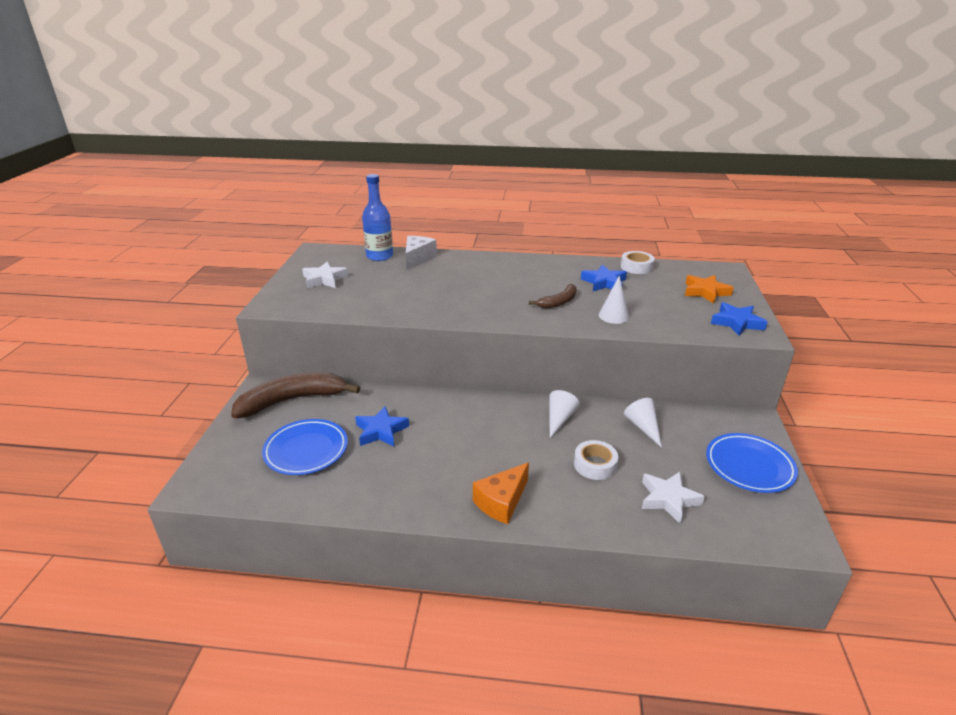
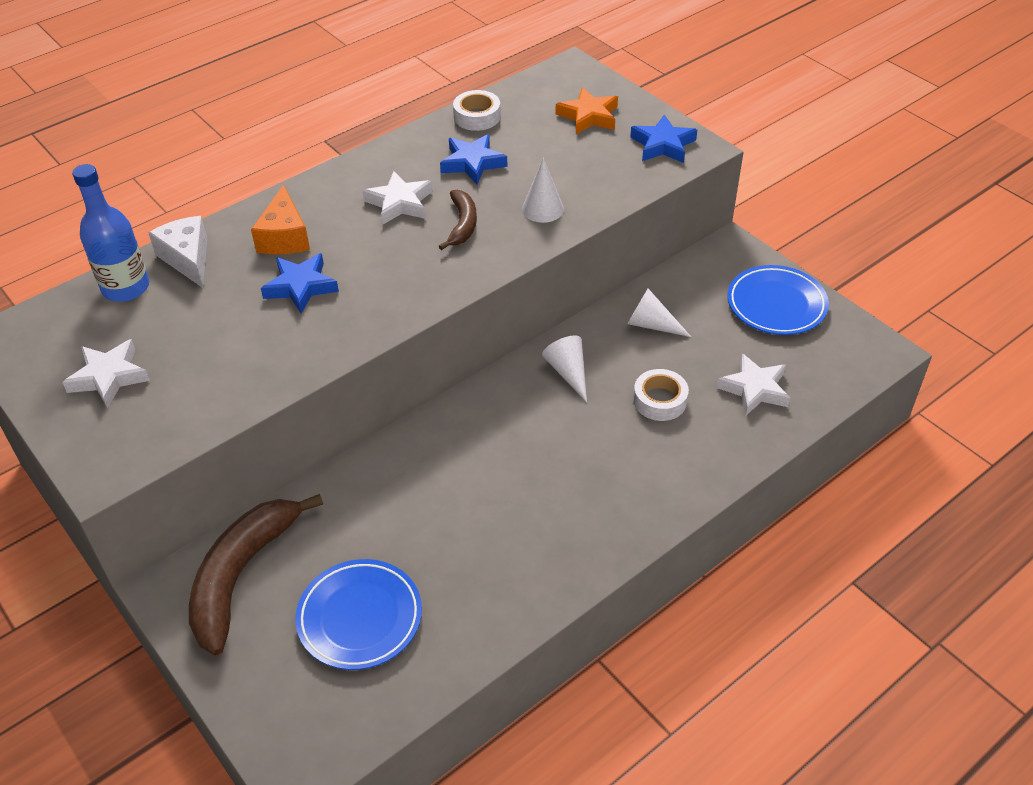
camera: 45 degrees left, 15 degrees up
blue star [355,406,409,447] -> blue star moved to [261,253,339,314]
orange cheese [473,462,529,524] -> orange cheese moved to [251,184,310,254]
none -> white star [363,171,432,225]

